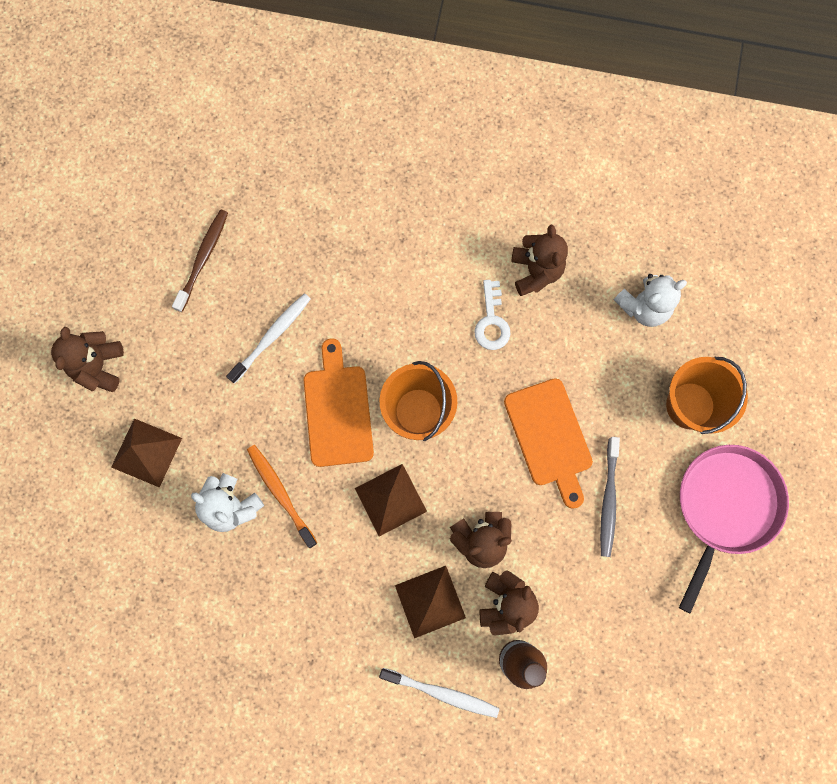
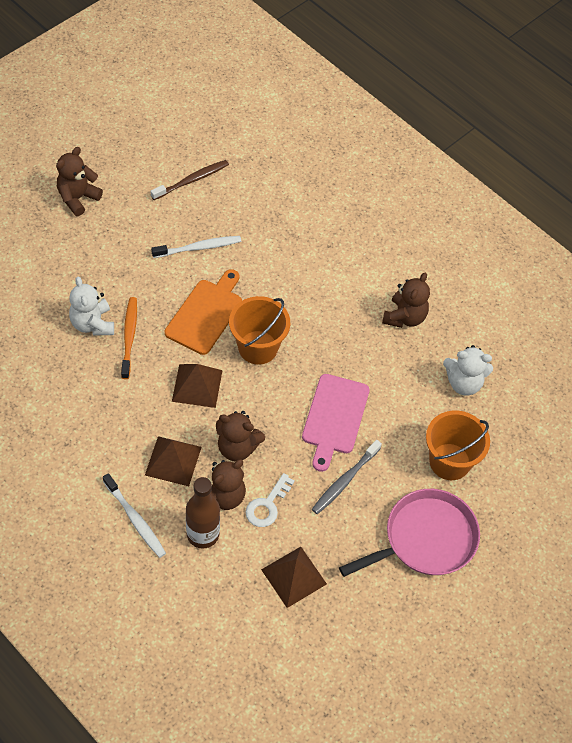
camera: 30 degrees right, 20 degrees down
brown pyramid [111,418,182,488] -> brown pyramid moved to [261,547,327,608]
white key [474,280,510,350] -> white key moved to [246,473,295,527]
orange cutting board [504,378,593,509] -> pink cutting board [302,374,370,472]

